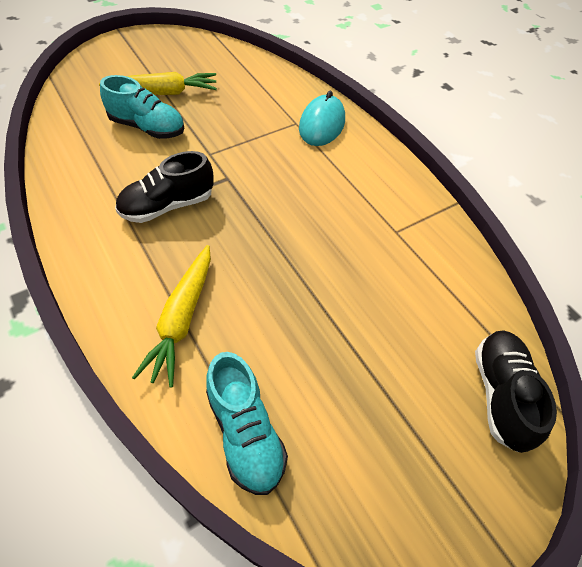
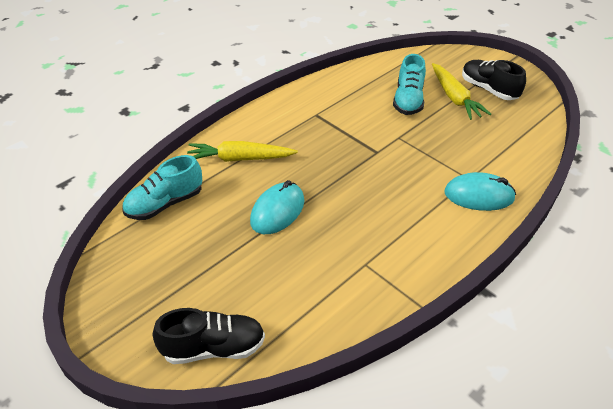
camera: 80 degrees right, 10 degrees down
black shoe [115,151,214,223] -> black shoe moved to [462,60,526,100]
none -> turquoise mouse [250,180,304,234]

